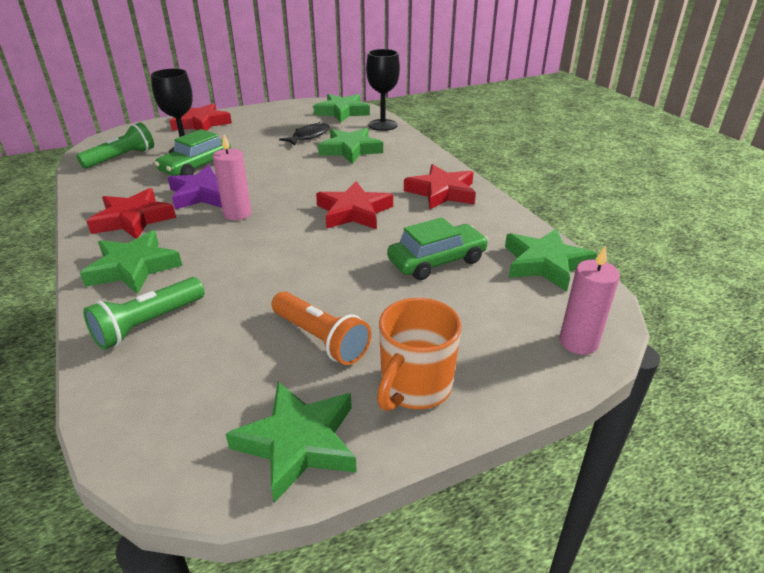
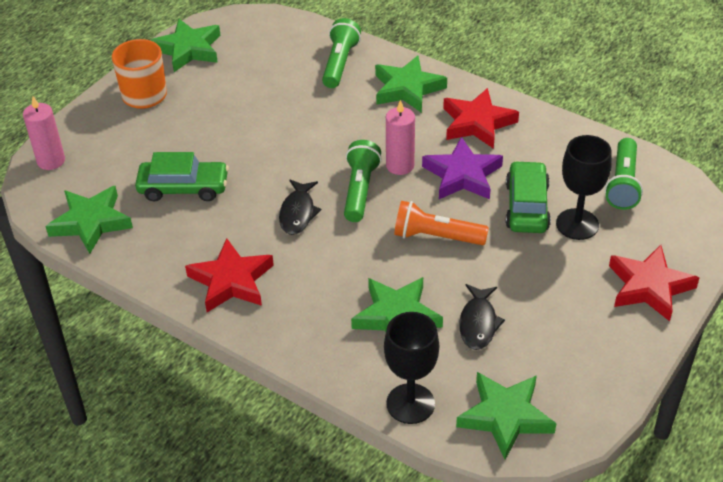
camera: 150 degrees right, 10 degrees up
orange flashlight [271,291,371,365] -> orange flashlight moved to [394,201,489,245]
red star [316,181,393,229] -> black fish [279,180,321,235]
green car [387,217,489,280] -> green car turned 120 degrees counterclockwise [135,152,229,202]
none -> green flashlight [344,140,382,222]

